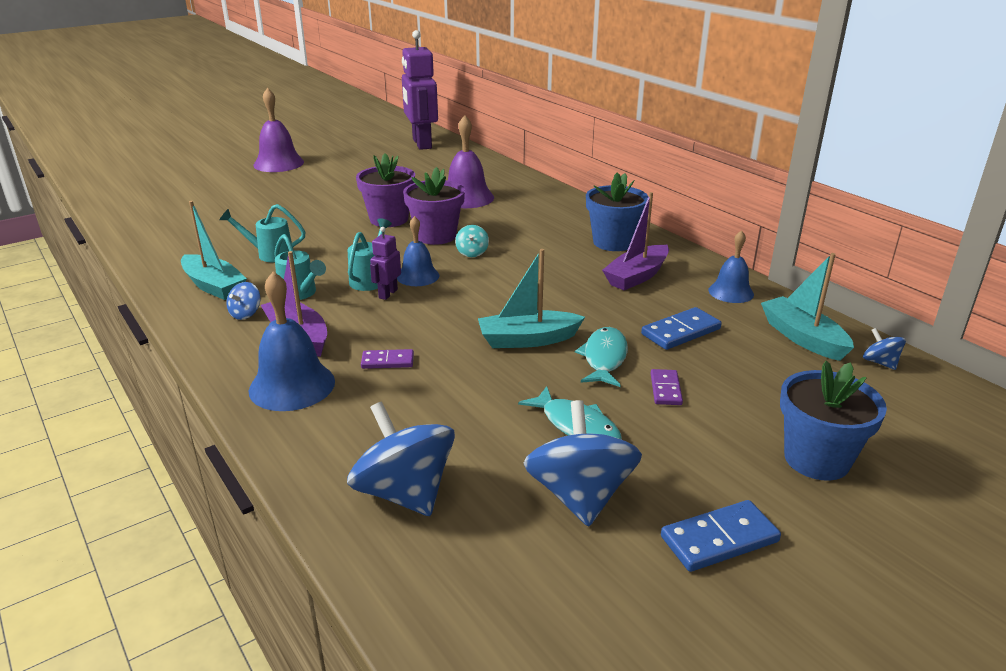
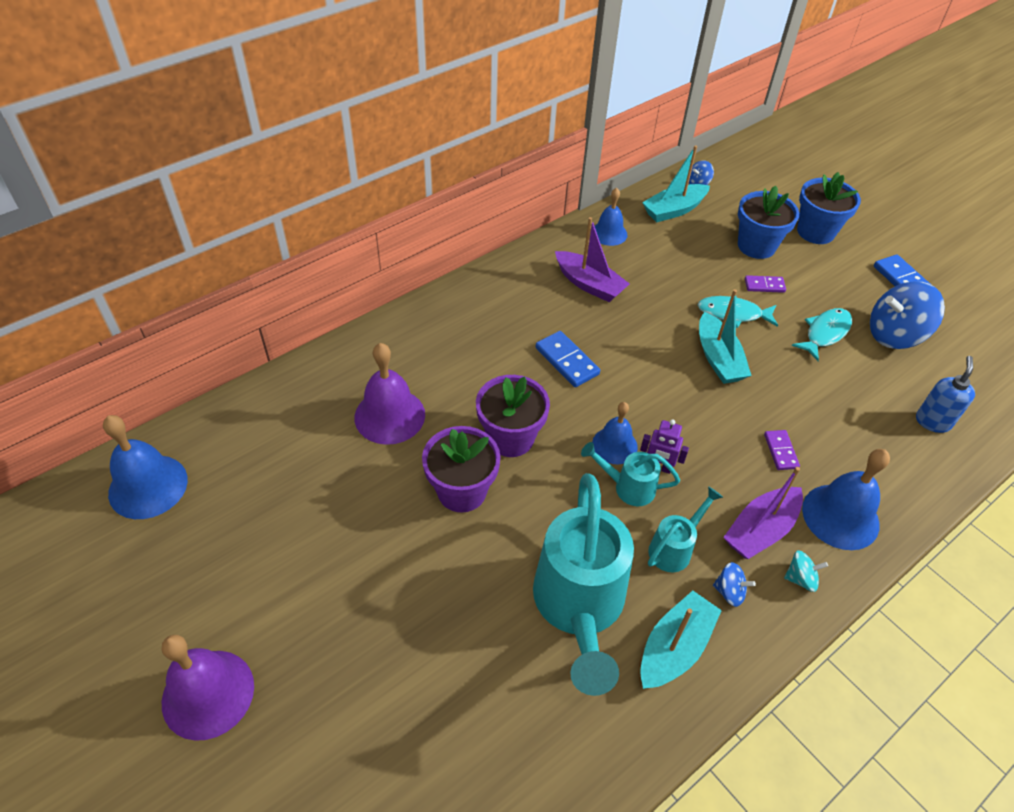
camera: 95 degrees left, 20 degrees up
turquoise watering can [220,204,306,262] -> turquoise watering can [533,473,634,696], size x2.12
blue spinning top [347,402,455,516] -> blue soap dispenser [916,356,975,433]
purple robot [402,30,438,150] -> blue bell [103,415,188,519]
turquoise spinning top [455,225,489,257] -> turquoise spinning top moved to [784,550,828,592]
blue flower pot [586,172,649,251] -> blue flower pot moved to [738,186,799,259]
blue domino [641,307,722,350] -> blue domino moved to [535,331,600,387]

